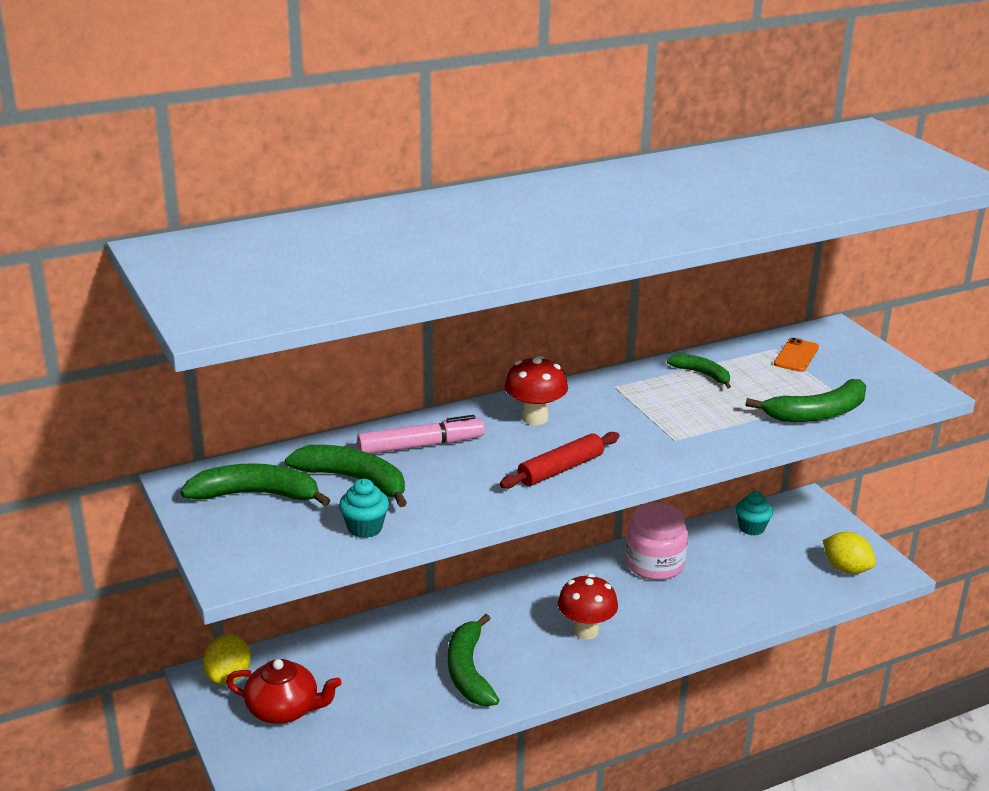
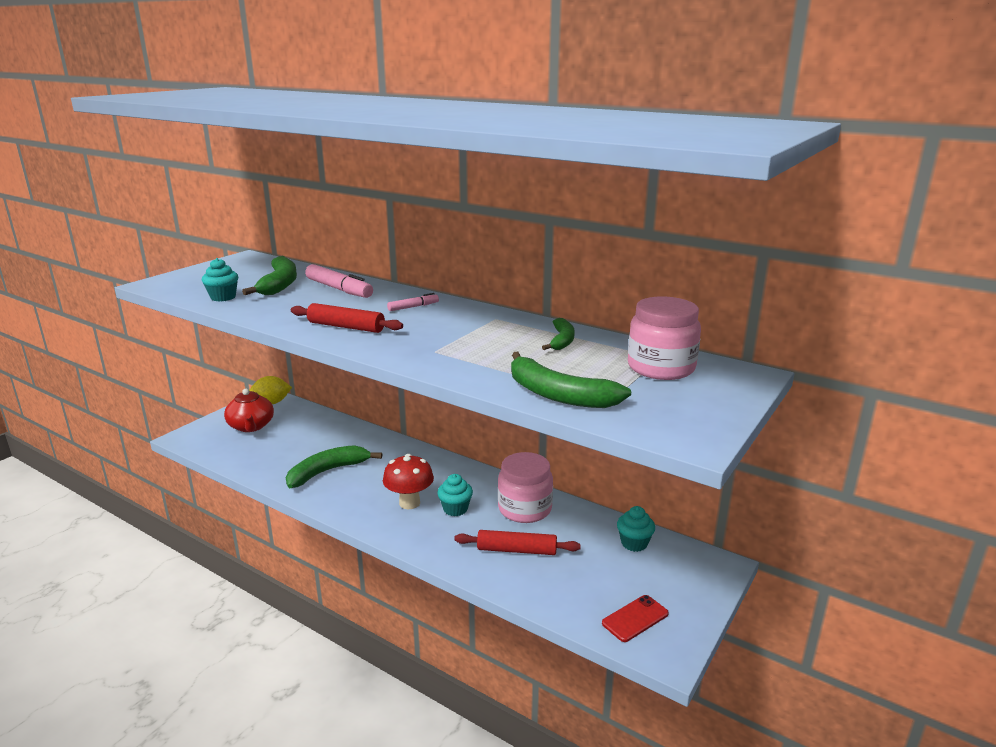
camera: 60 degrees right, 5 degrees down
green banana [180,463,330,506] -> none
red mushroom [504,356,568,425] -> pink marker [387,293,439,311]
orange phone [774,338,819,372] -> pink jar [628,296,701,380]
yellow lemon [823,532,876,574] -> red phone [602,595,669,642]
none -> turquoise cupcake [437,474,473,516]
none -> red rolling pin [454,530,581,555]

